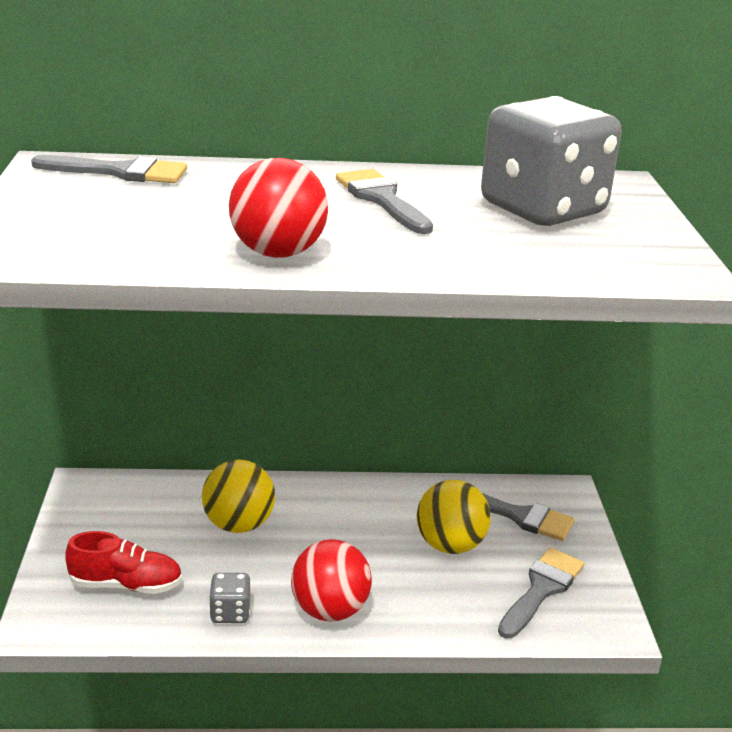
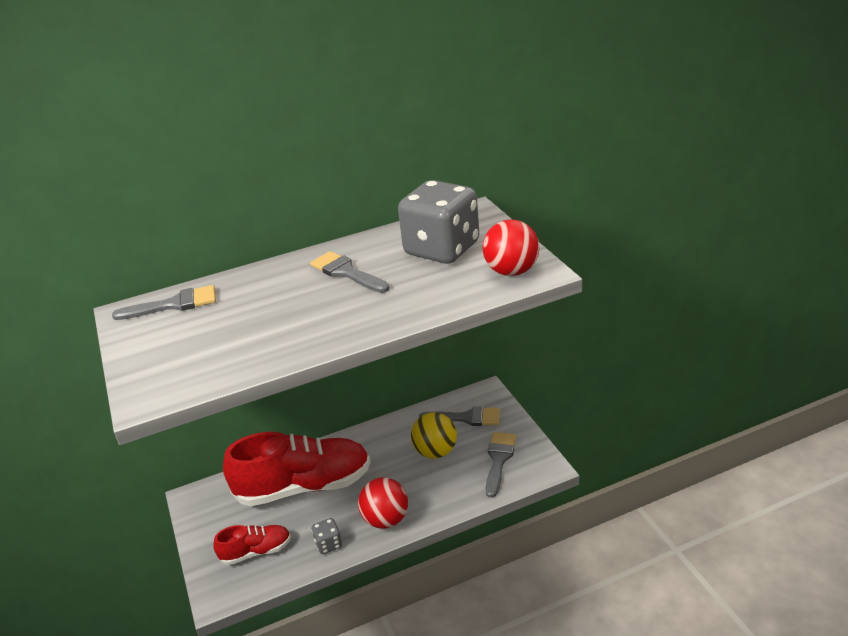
camera: 15 degrees left, 5 degrees up
yellow ball [202,459,275,533] -> red shoe [223,432,371,506]
red ball [229,158,328,258] -> red ball moved to [483,219,539,276]

